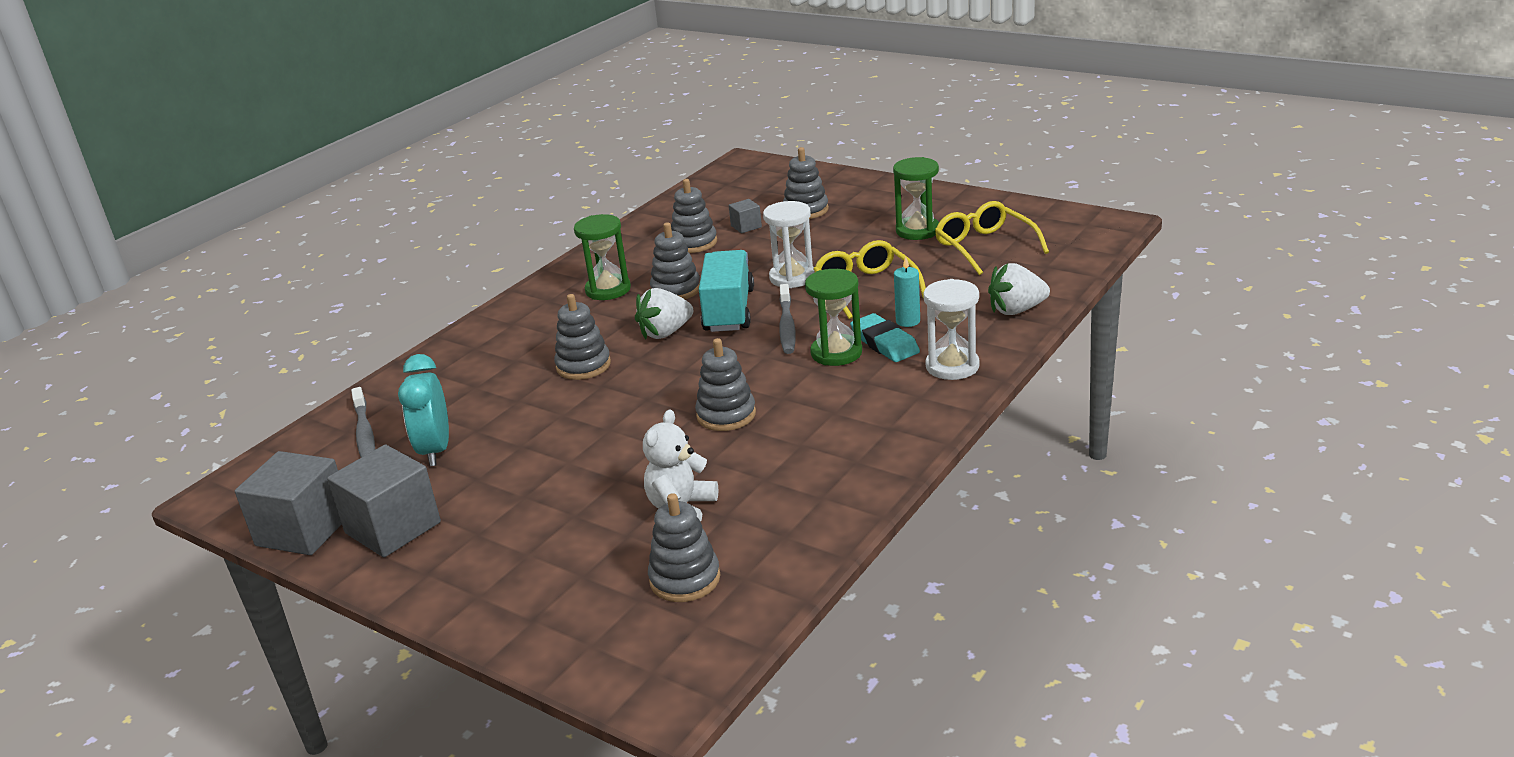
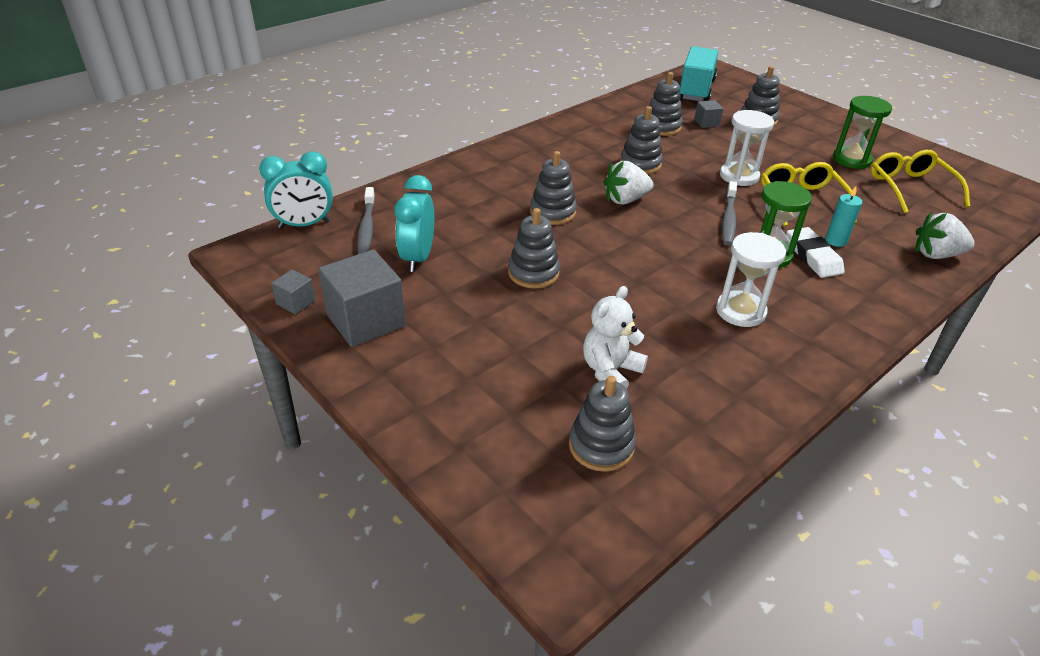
camera: 10 degrees right, 10 degrees up
grey cube [235,451,342,555] -> grey cube [271,269,316,314], size x0.48
green hourglass [574,214,631,300] -> none
grey stacking toy [695,338,756,431] -> grey stacking toy moved to [508,208,560,289]
turquoise truck [699,250,754,332] -> turquoise truck moved to [679,46,718,101]
turquoise eraser [850,313,920,362] -> white eraser [786,227,845,278]
white hourglass [923,279,980,380] -> white hourglass moved to [716,232,786,327]
none -> turquoise clock [259,151,333,228]

